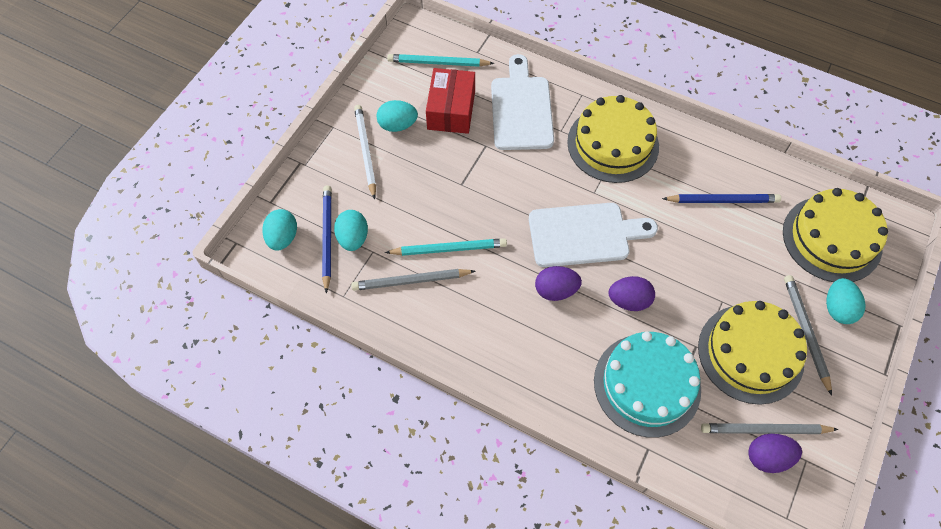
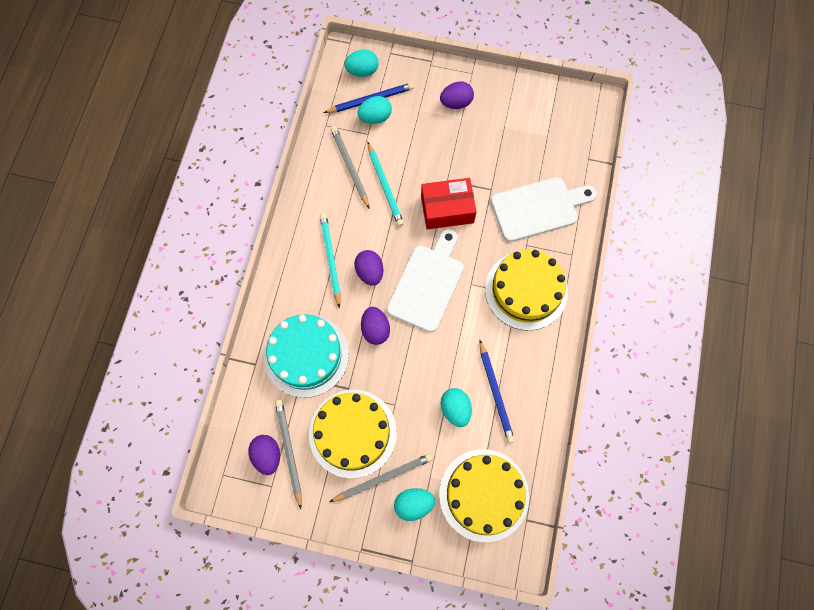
camera: 75 degrees right, 10 degrees up
white pencil [354,105,376,199] -> purple egg [440,82,474,109]
turquoise egg [377,100,418,132] -> turquoise egg moved to [441,388,472,427]
turquoise pencil [387,54,495,67] -> turquoise pencil moved to [320,213,341,308]
red box [426,68,475,134] -> red box moved to [421,178,477,229]
white cutting board [529,203,658,267] -> white cutting board turned 135 degrees counterclockwise [387,229,464,332]

